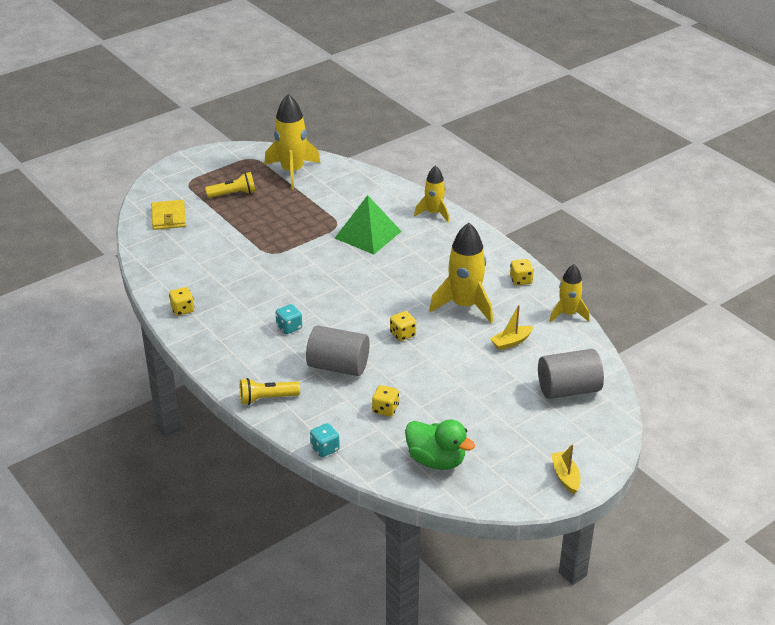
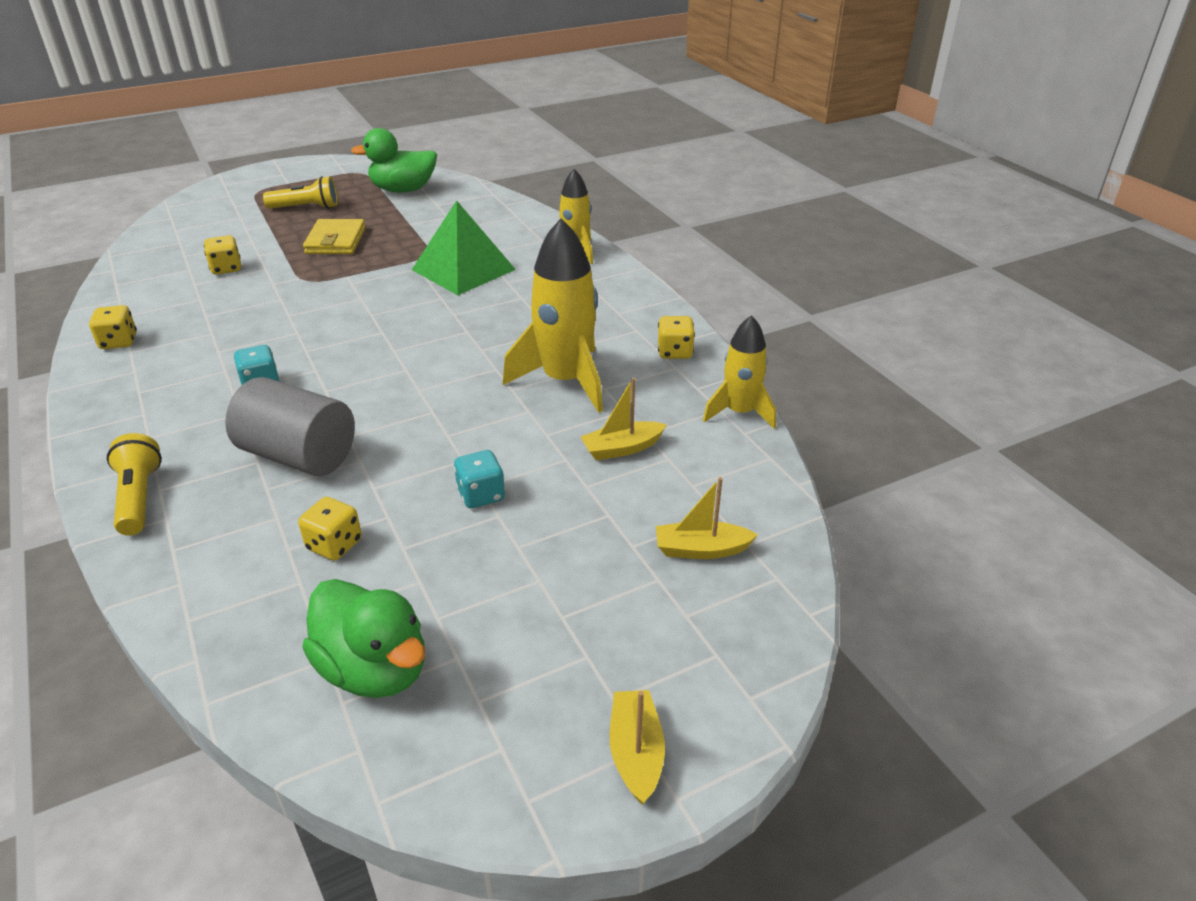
camera: 10 degrees right, 0 degrees up
yellow wallet [151,200,186,230] -> yellow wallet moved to [303,219,366,254]
yellow flashlight [240,378,300,405] -> yellow flashlight turned 75 degrees clockwise [107,433,162,536]
yellow rocket [264,94,320,189] -> green duck [351,128,437,192]
turquoise dice [310,423,340,457] -> turquoise dice moved to [454,450,505,508]
yellow dice [390,311,416,341] -> yellow dice moved to [204,235,241,275]
grey cylinder [538,349,604,399] -> yellow boat [656,477,758,559]

